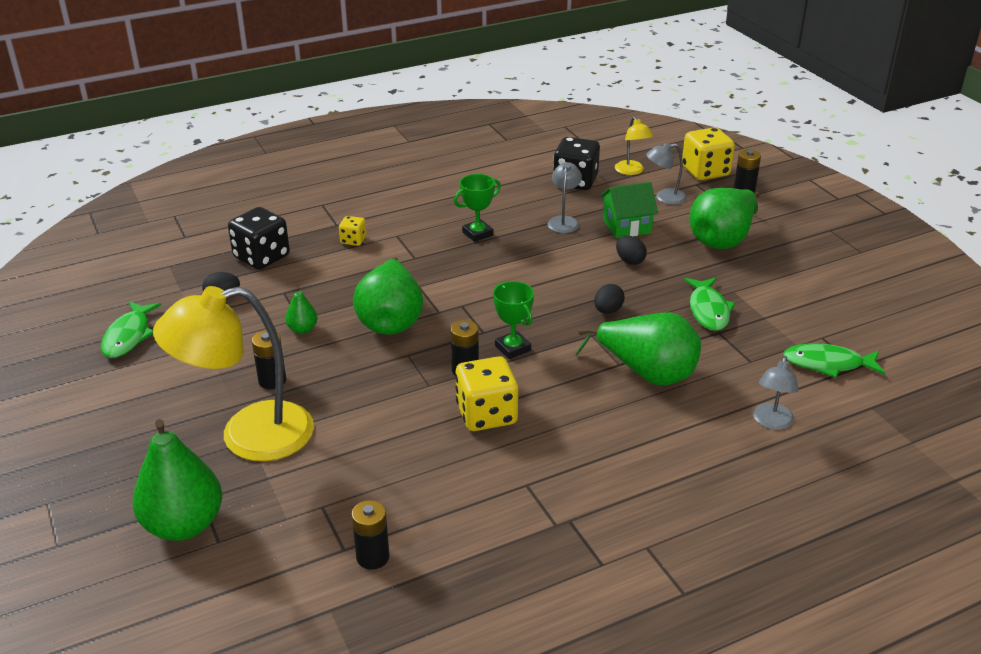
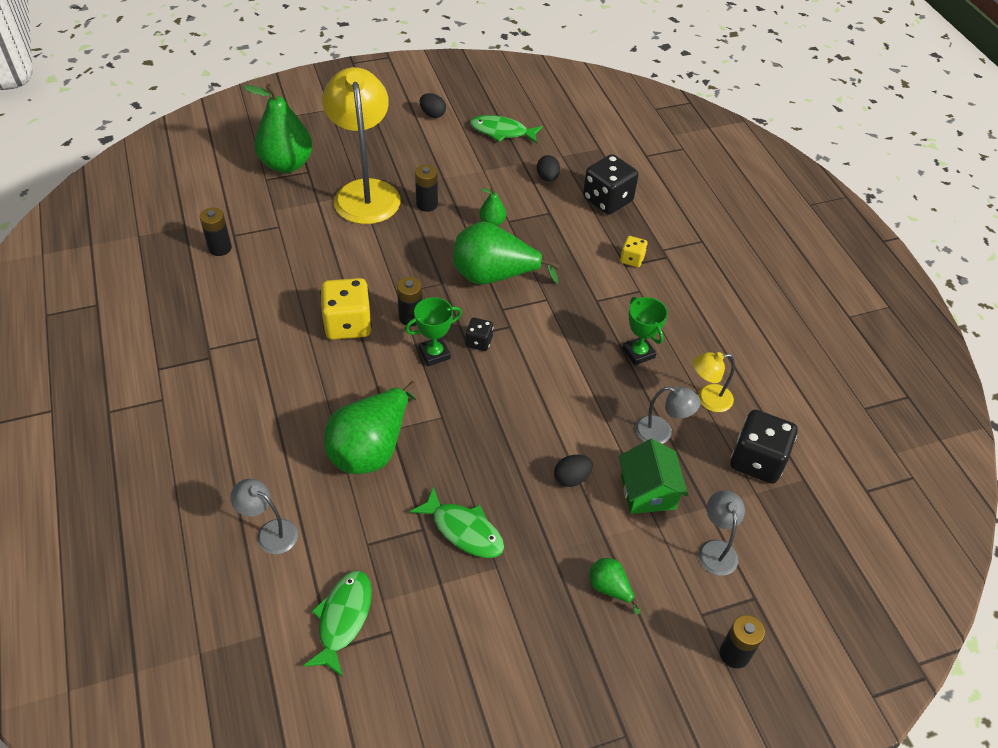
camera: 95 degrees right, 15 degrees up
black egg [594,284,625,314] -> black egg moved to [419,93,446,118]
yellow lamp [615,117,653,175] -> yellow lamp moved to [693,352,735,412]
yellow dice [682,127,735,180] -> none
green fish [684,278,735,331] -> green fish turned 150 degrees counterclockwise [410,487,504,558]
green pear [690,188,760,249] -> green pear [589,558,640,615], size x0.46
none -> black dice [465,318,493,351]

